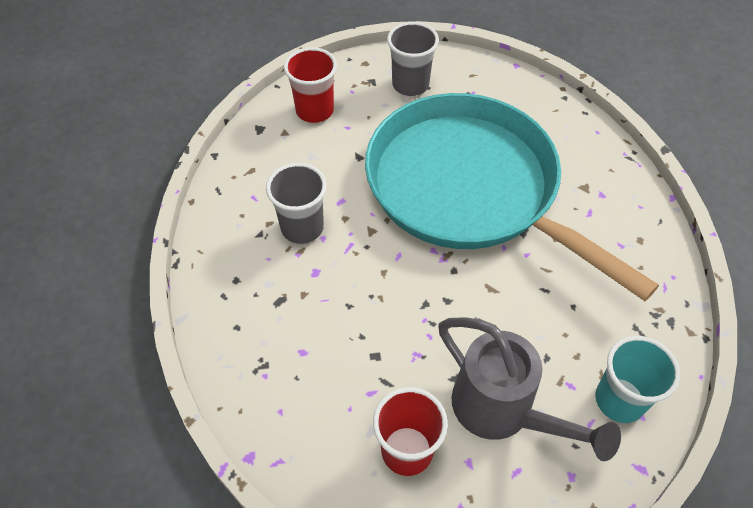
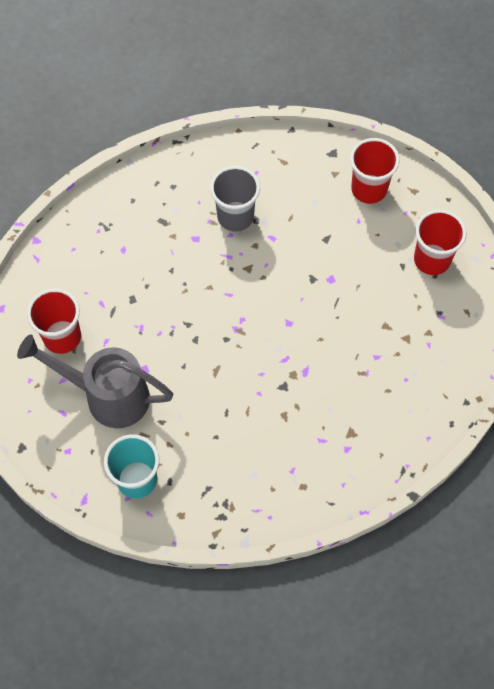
camera: 75 degrees right, 10 degrees up
turquoise pan [365,93,659,301] -> none
grey cup [387,22,439,96] -> red cup [414,210,467,275]
grey watering can [438,317,621,461] -> grey watering can turned 75 degrees clockwise [17,334,173,428]

